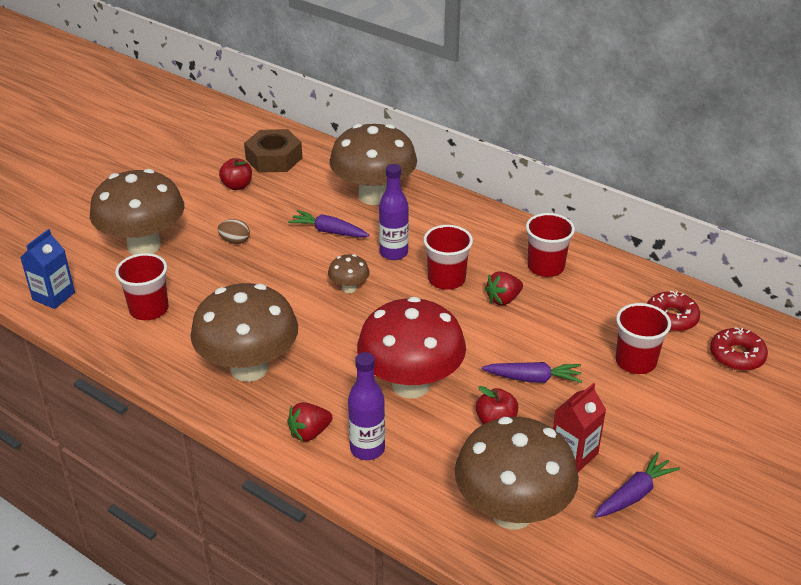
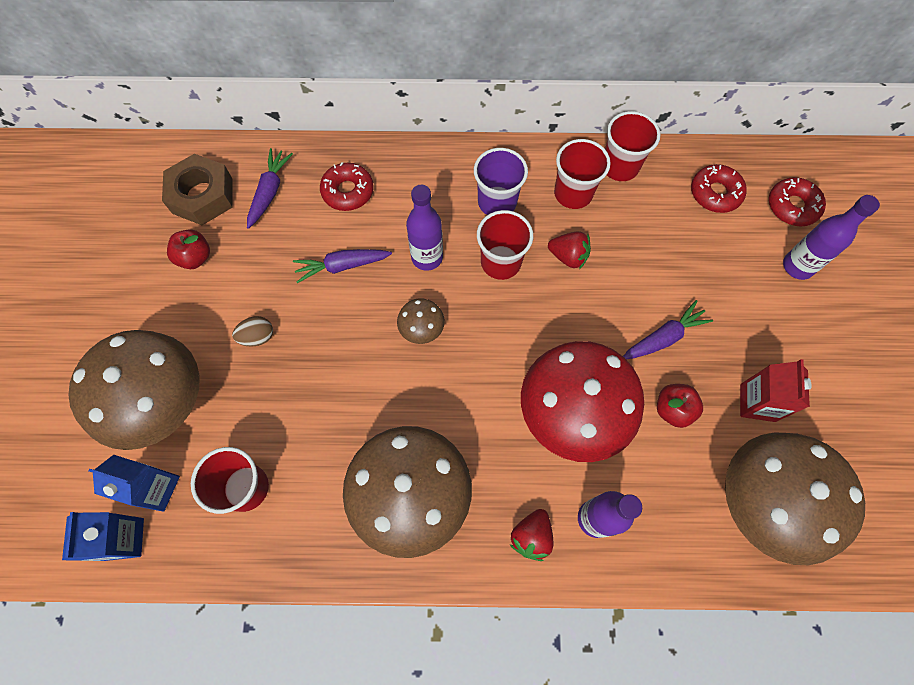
camera: 35 degrees left, 30 degrees up
brown mushroom [329,124,417,205] -> red donut [320,162,374,211]
red strawberry [485,271,523,305] -> red strawberry turned 90 degrees counterclockwise [548,231,591,269]
purple carrot [595,452,680,518] -> purple carrot moved to [247,148,293,229]
red cup [616,303,671,374] -> red cup moved to [605,111,660,181]
none -> blue carton [89,455,180,512]
none -> purple cup [474,148,528,215]
none -> purple bottle [783,195,880,280]

